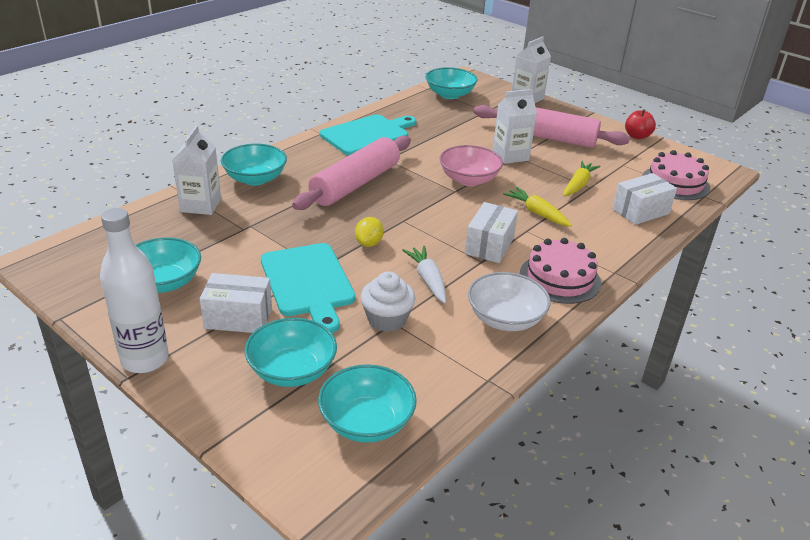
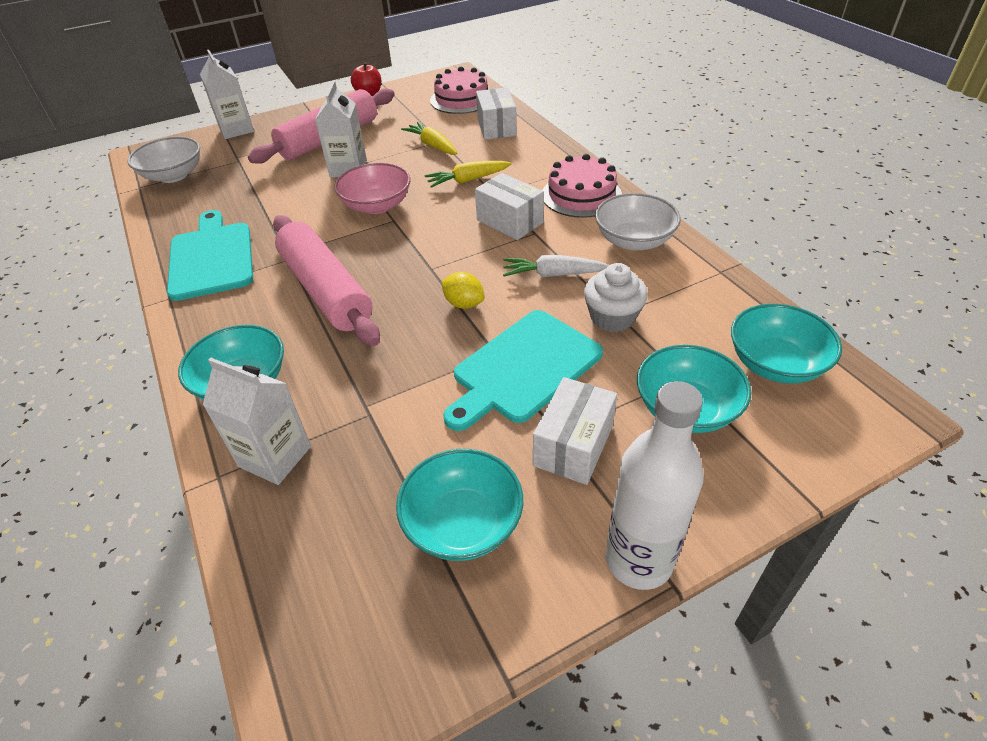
camera: 65 degrees left, 10 degrees up
turquoise cutting board [261,243,356,333] -> turquoise cutting board turned 135 degrees clockwise [443,310,603,431]
turquoise bowl [426,67,478,99] -> white bowl [127,137,200,183]

